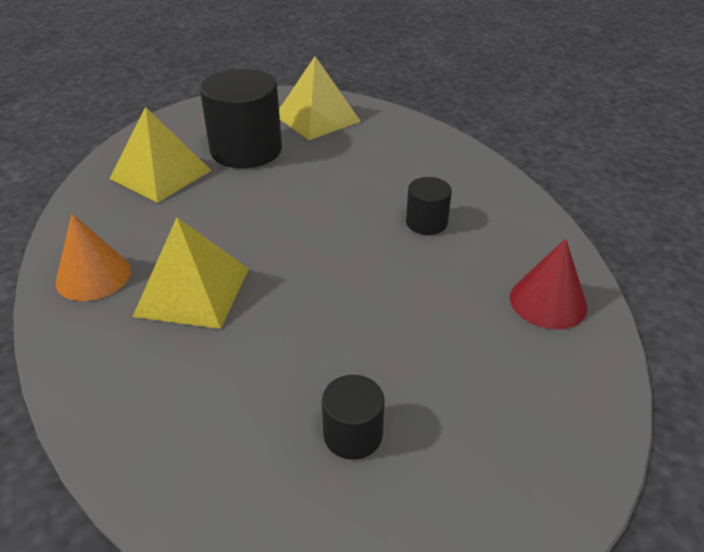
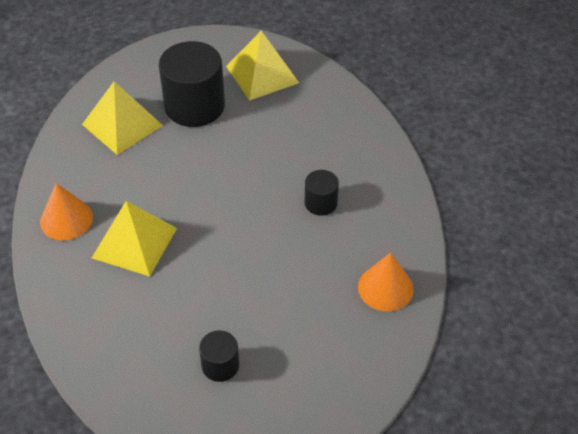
camera: 10 degrees right, 10 degrees up
red cone [510,238,588,329] -> orange cone [358,253,414,311]

